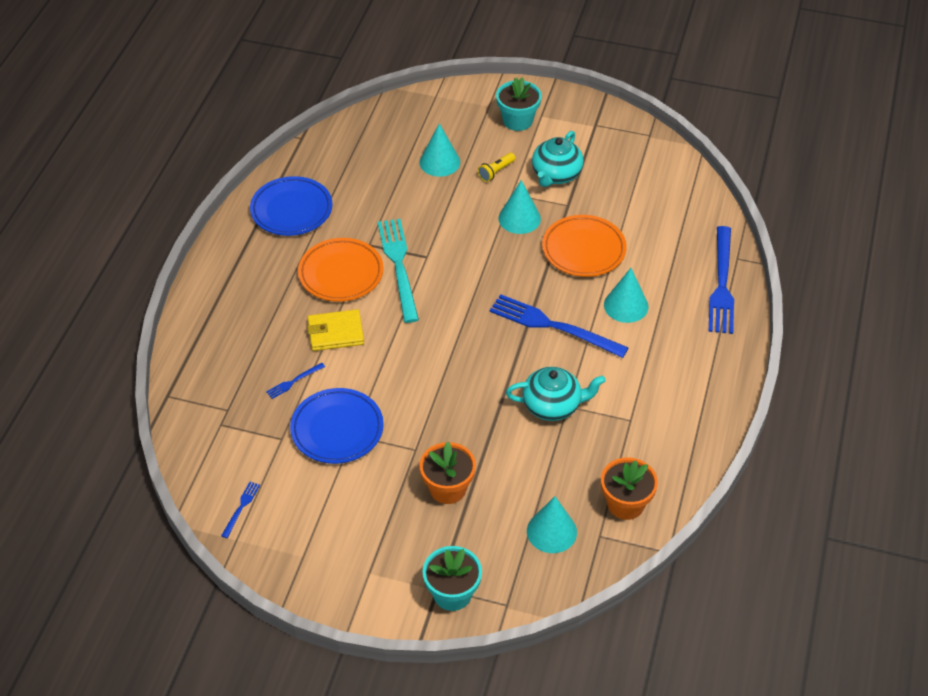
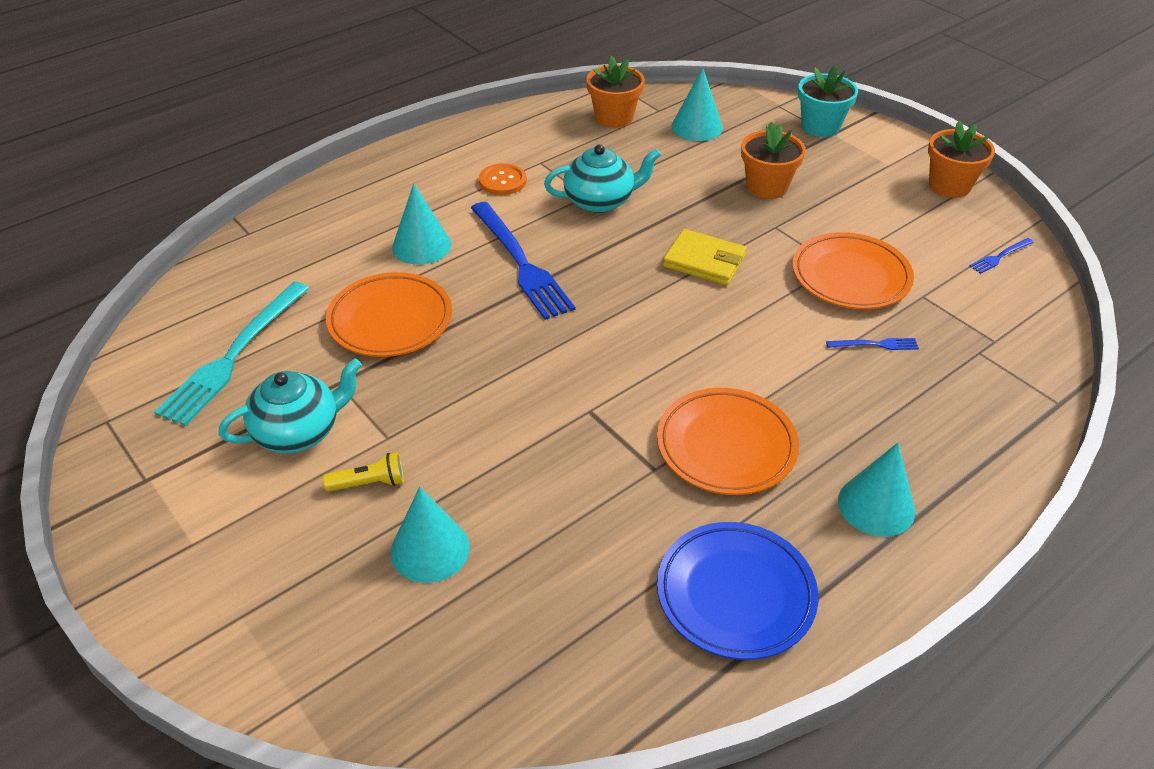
camera: 145 degrees left, 5 degrees down
blue plate [290,388,384,464] -> orange plate [792,232,914,309]
yellow wallet [307,309,364,351] -> yellow wallet moved to [663,229,747,285]
turquoise fork [378,219,419,323] -> turquoise fork moved to [154,282,309,426]
turquoise flower pot [496,78,542,131] -> none
turquoise cone [499,180,541,234] -> turquoise cone moved to [838,443,915,537]
turquoise teapot [506,367,606,421] -> turquoise teapot turned 135 degrees clockwise [544,144,661,213]
blue fork [709,226,734,334] -> none
none -> orange button [479,163,527,195]
none -> orange flower pot [928,120,995,198]

